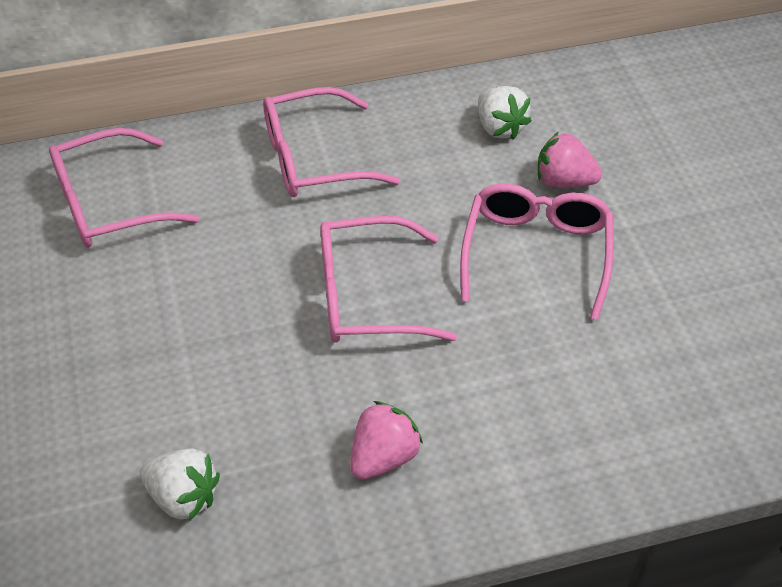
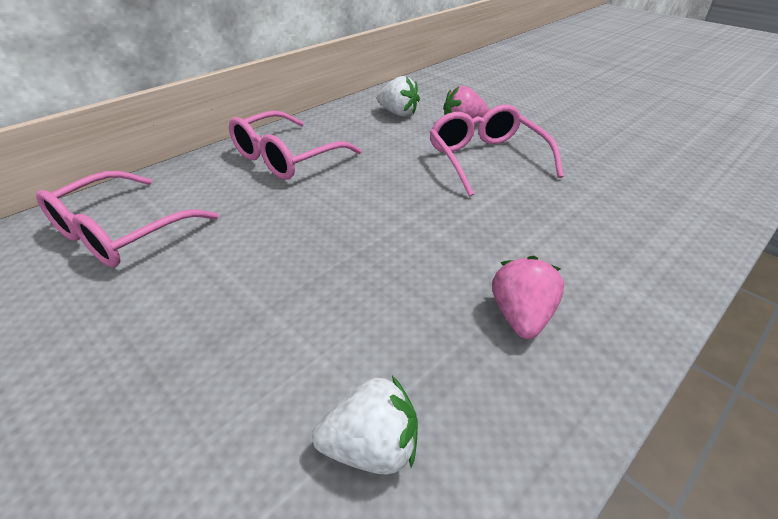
camera: 30 degrees left, 10 degrees down
pink glasses [320,216,457,343] -> none

